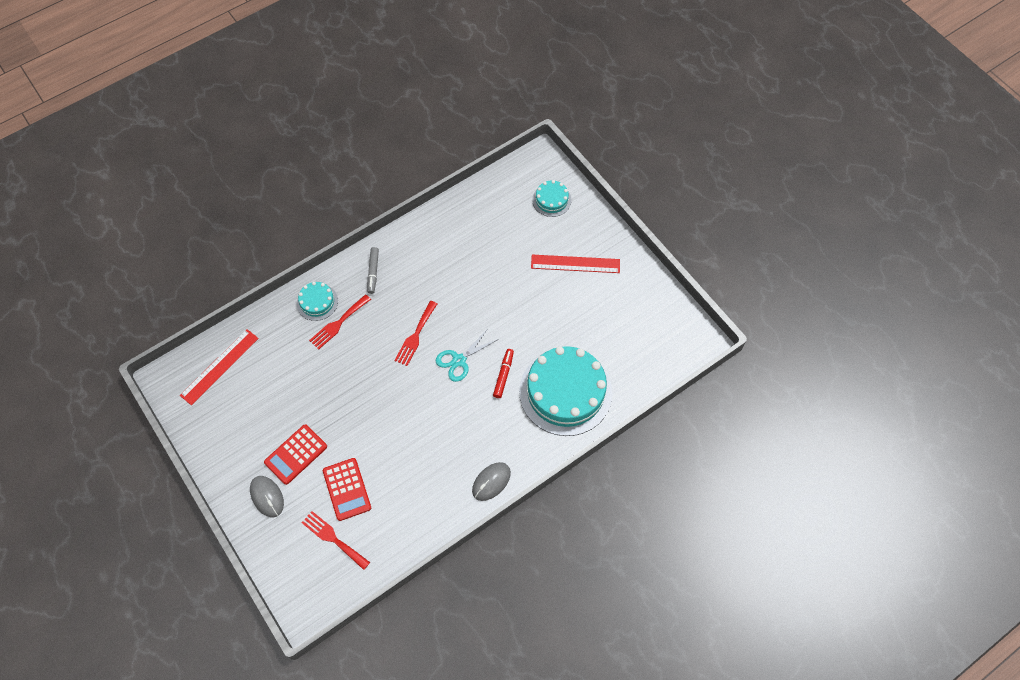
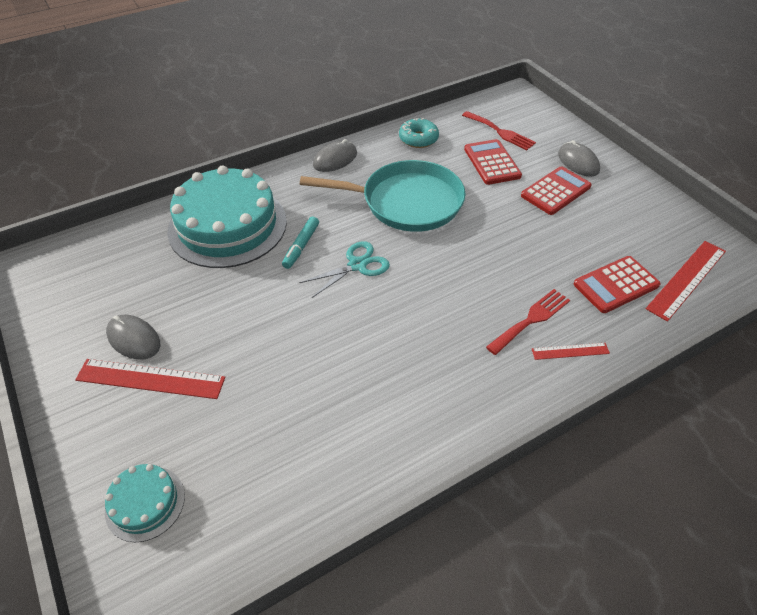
camera: 175 degrees left, 15 degrees down
turquoise cake [297,282,338,321] -> red ruler [532,343,610,360]
grey marker [367,247,379,294] -> none
red fork [394,301,437,366] -> none
red marker [493,349,514,398] -> turquoise marker [282,217,319,269]
none -> grey mouse [106,315,160,360]
none -> turquoise pan [300,160,465,232]
none -> turquoise donut [399,118,439,148]
none -> red calculator [574,256,661,313]

